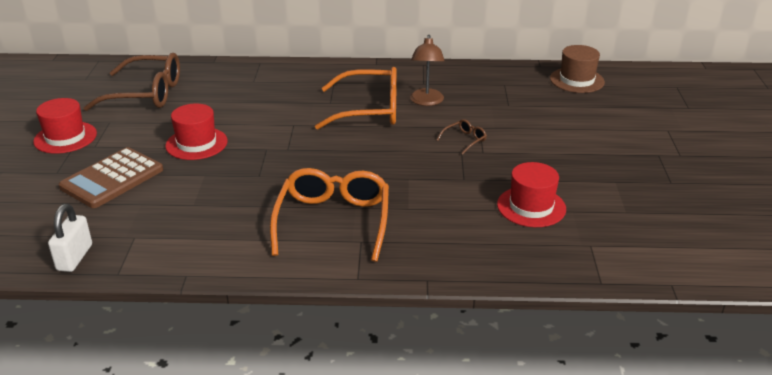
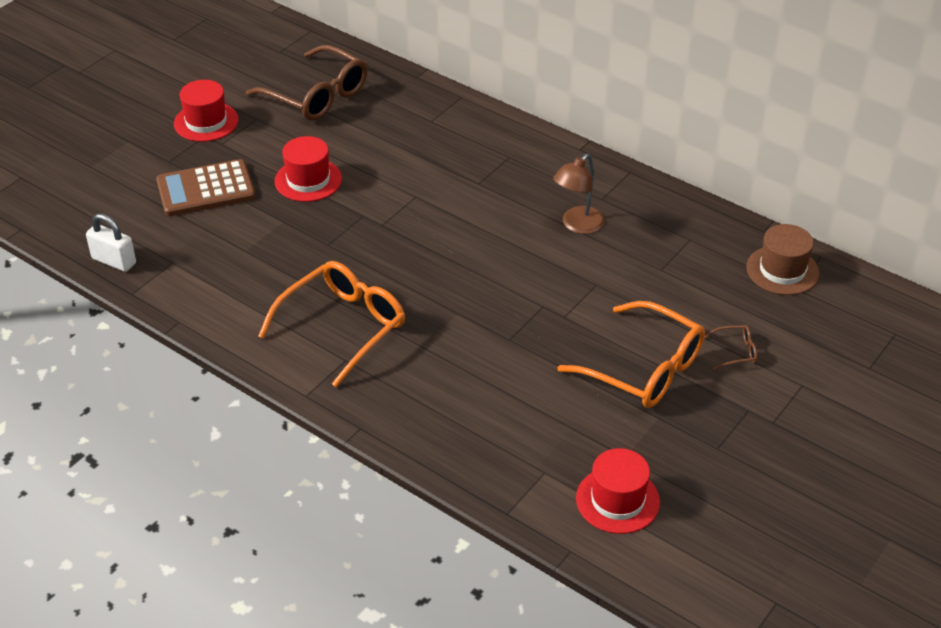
camera: 35 degrees right, 10 degrees up
white padlock [48,204,92,272] -> white padlock turned 75 degrees clockwise [86,214,136,272]
orange glasses [315,67,397,130] -> orange glasses moved to [558,301,705,408]
brown glasses [436,119,487,155] -> brown glasses moved to [704,325,757,370]
red hat [497,162,566,227] -> red hat moved to [576,448,660,534]

